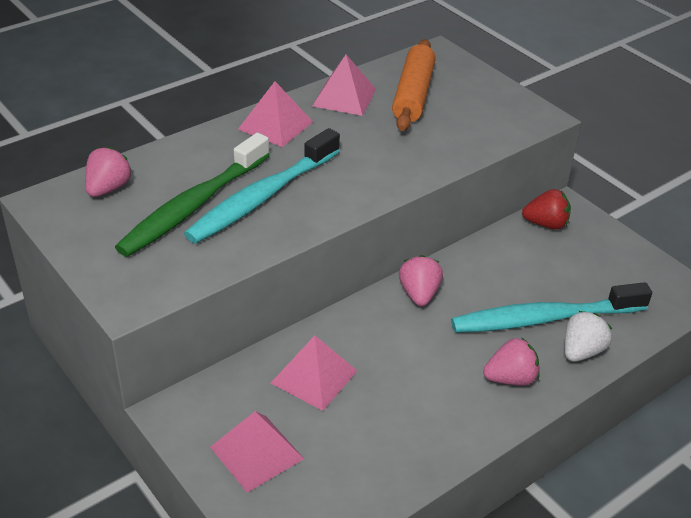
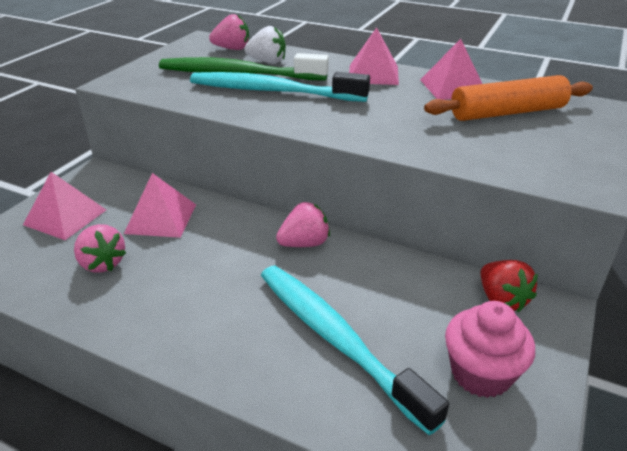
camera: 65 degrees right, 5 degrees down
pink strawberry [483,337,540,386] -> pink strawberry moved to [74,224,126,272]
white strawberry [565,311,612,362] -> white strawberry moved to [244,26,286,64]
none -> pink cupcake [445,301,535,398]

